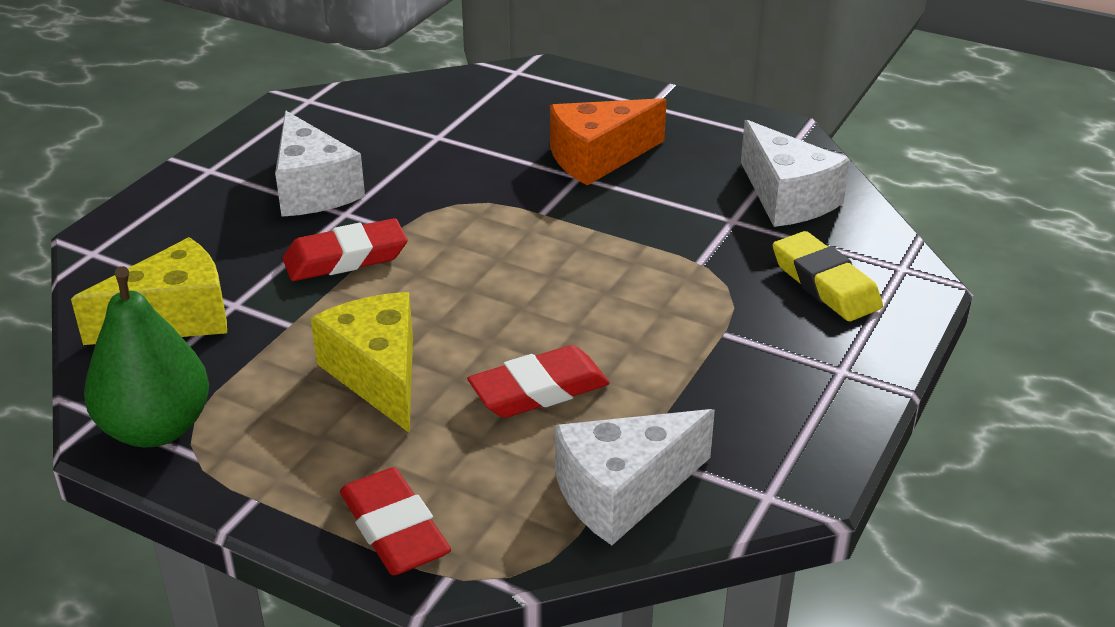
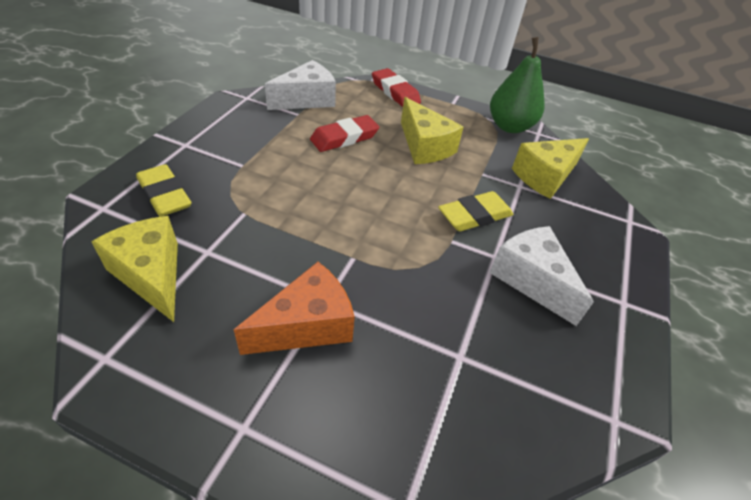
camera: 170 degrees right, 10 degrees up
red eraser [283,218,407,281] -> yellow eraser [439,191,514,231]
white cheese [741,120,850,227] -> yellow cheese [91,216,178,322]

